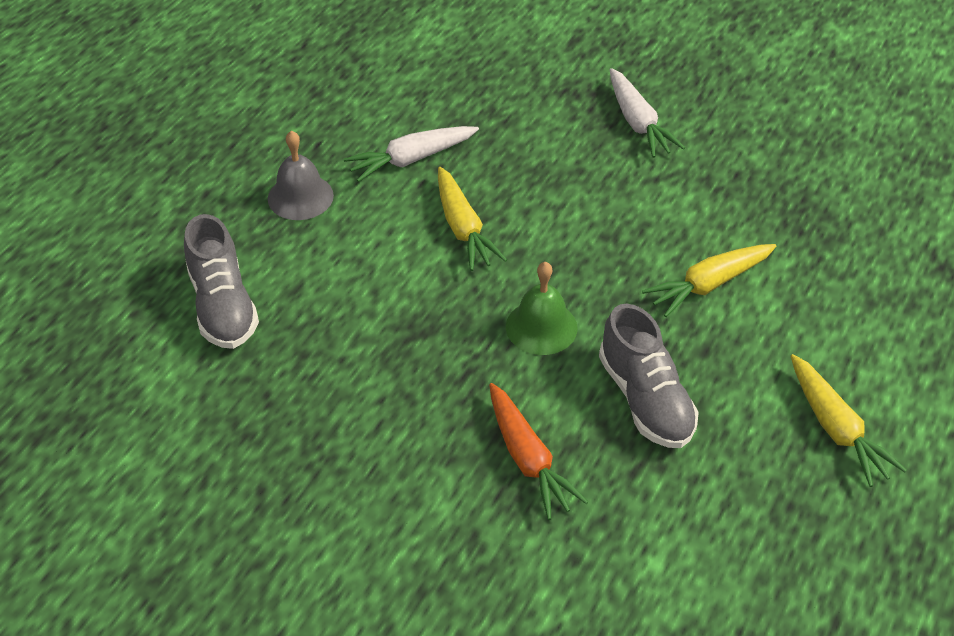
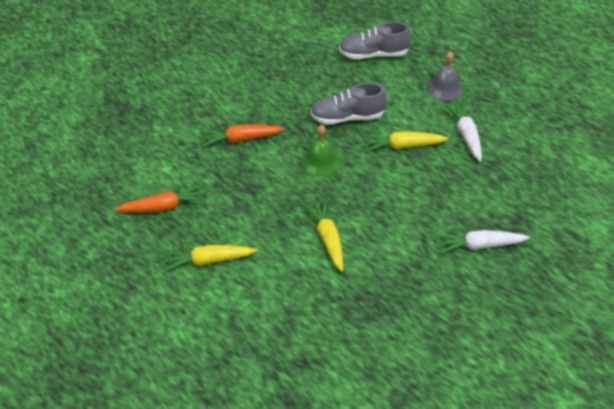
camera: 105 degrees right, 0 degrees up
grey shoe [599,304,699,448] -> grey shoe moved to [310,83,387,125]
none -> orange carrot [115,184,206,213]

